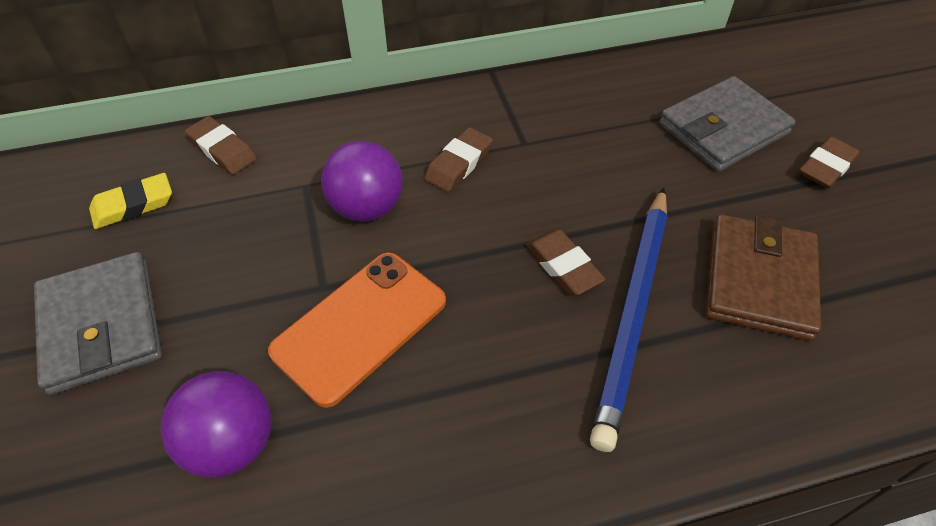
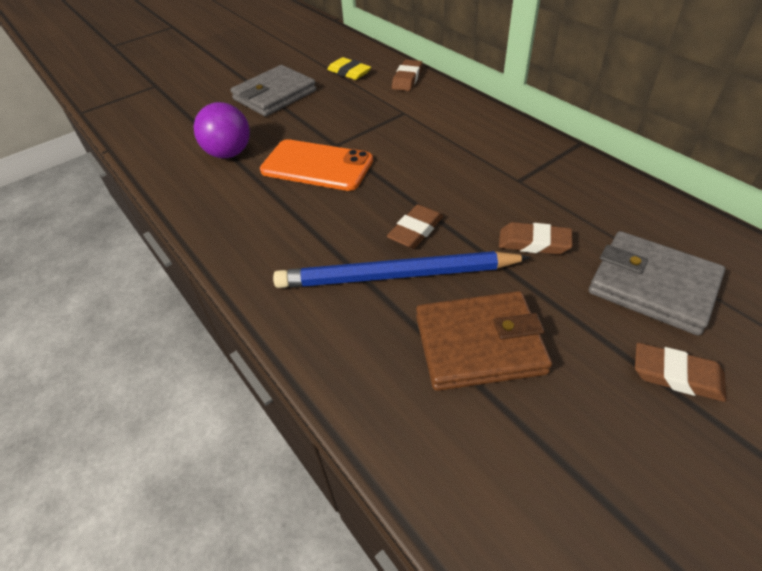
camera: 70 degrees right, 5 degrees down
purple ball [321,141,403,222] -> none
brown eraser [424,127,493,192] -> brown eraser moved to [499,222,573,255]

